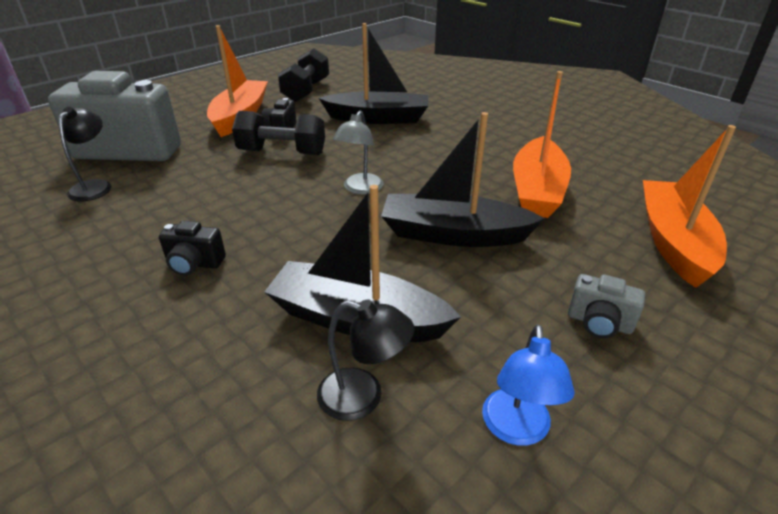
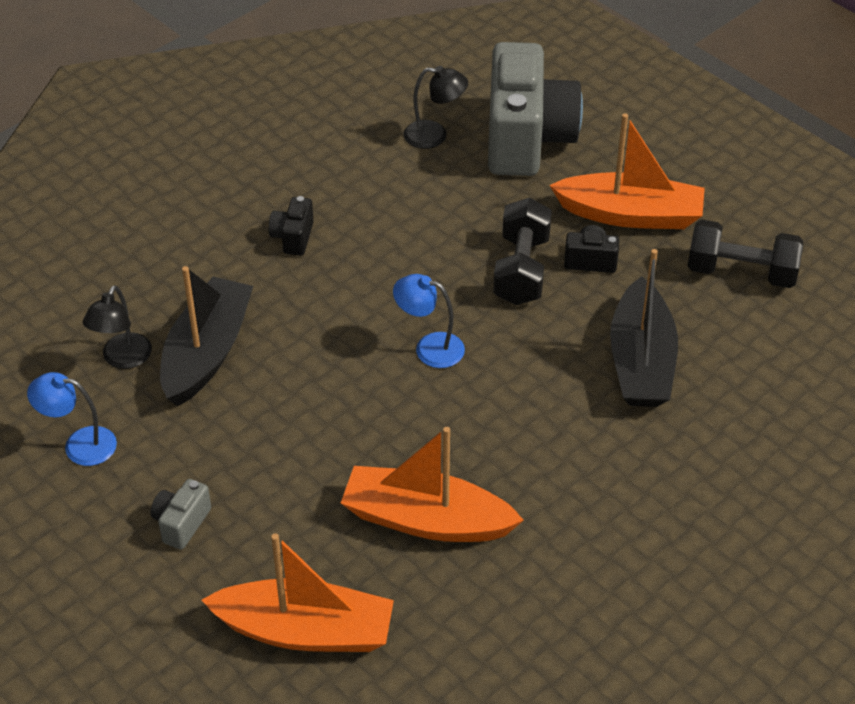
camera: 90 degrees right, 10 degrees up
grey lamp [333,111,384,195] -> blue lamp [393,274,465,368]
black boat [381,112,545,247] -> none

